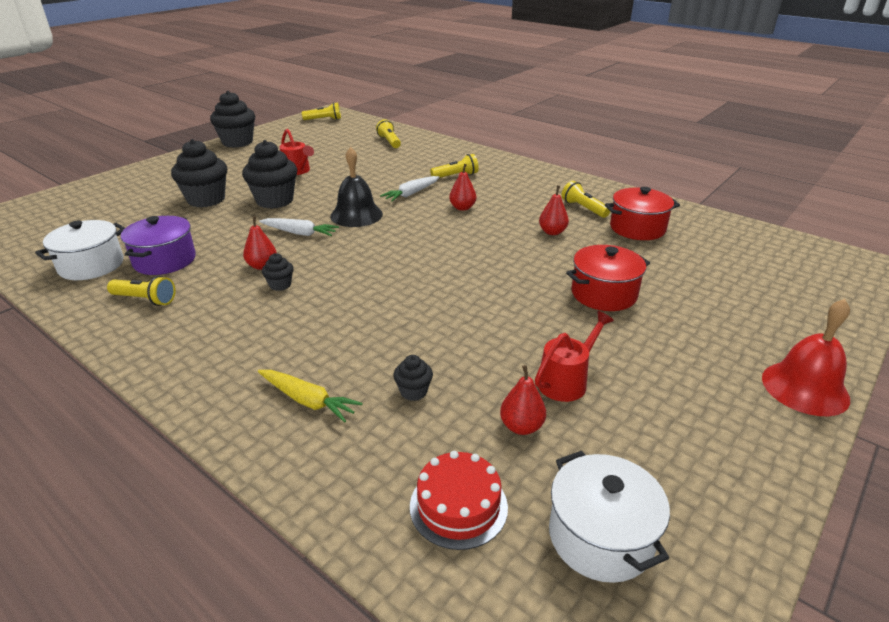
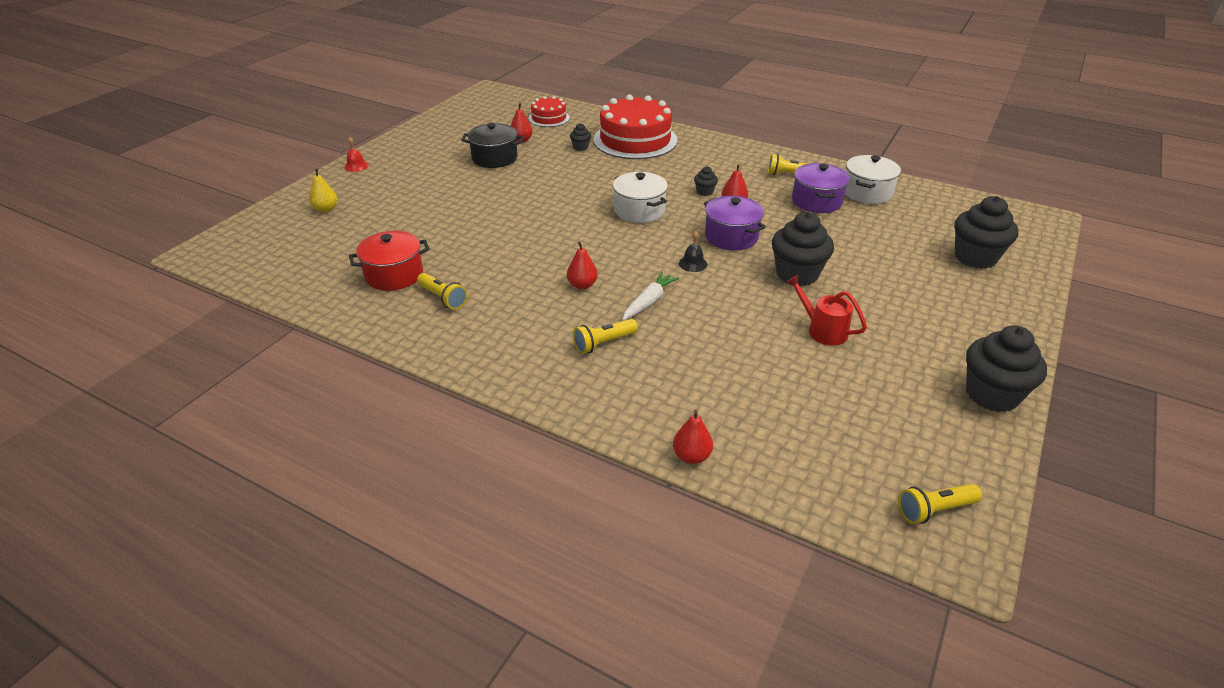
camera: 170 degrees right, 5 degrees up
black cupcake [171,139,227,207] -> black cupcake moved to [955,196,1018,269]
yellow carrot [258,370,363,423] -> red cake [593,95,678,159]
white carrot [259,218,339,236] -> purple pot [704,196,766,250]
black bell [330,147,383,227] -> black bell [679,231,707,272], size x0.51
yellow flashlight [376,119,401,148] -> none
red watering can [535,311,614,402] -> black pot [461,123,524,168]
red pear [539,186,569,235] -> red pear moved to [673,409,713,464]
white pot [549,451,670,583] -> white pot moved to [613,172,668,223]
red pot [566,245,650,311] -> none
red bell [762,299,850,416] -> red bell [344,137,369,172], size x0.51
none -> yellow pear [309,168,337,212]

